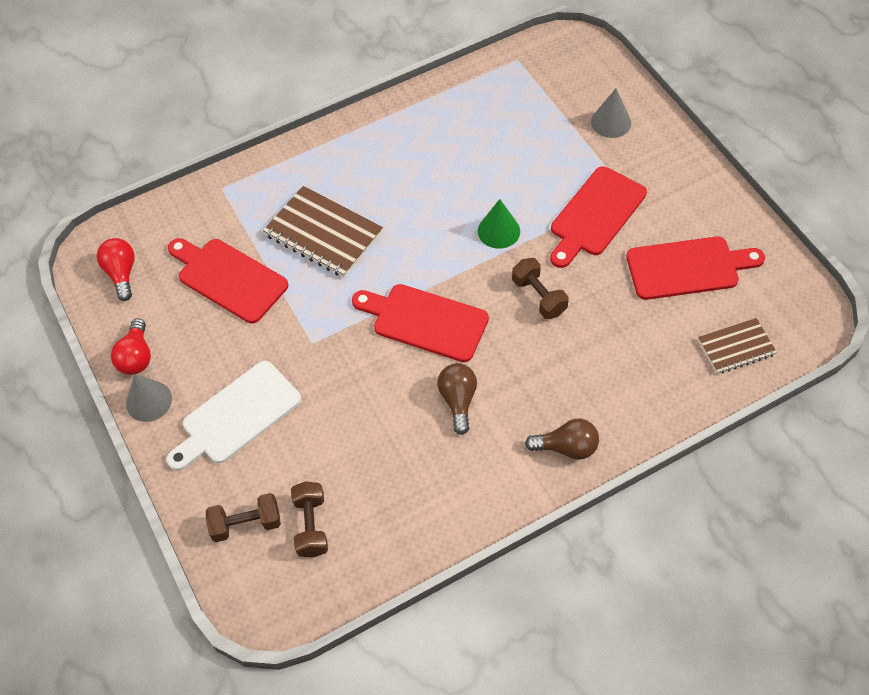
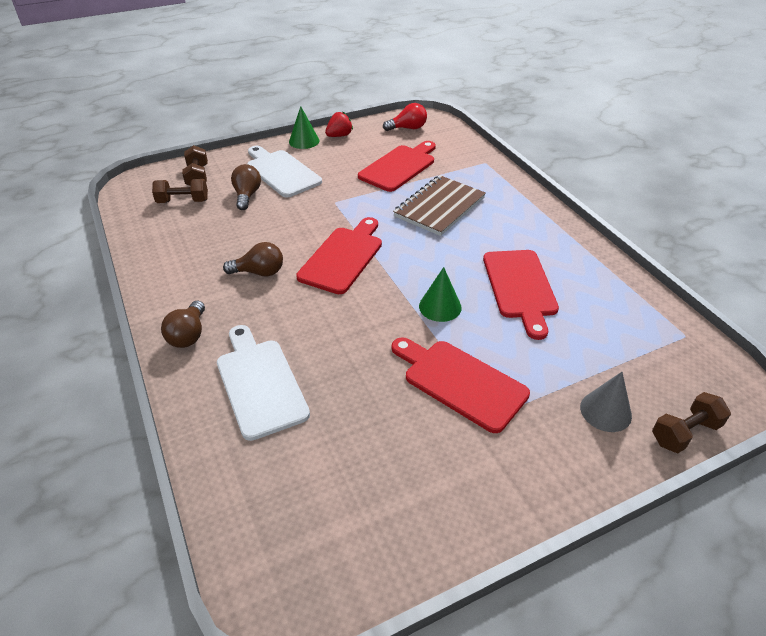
camera: 90 degrees right, 15 degrees down
red light bulb [111,318,151,375] -> red strawberry [325,112,353,137]
grey cone [126,374,172,422] -> green cone [289,106,319,149]
brown dumbbell [512,258,569,319] -> brown dumbbell moved to [652,392,731,453]
red cutting board [626,237,765,300] -> red cutting board moved to [483,250,559,340]
brown notebook [698,318,777,374] -> none
none -> white cutting board [217,325,310,441]
none -> brown light bulb [231,164,261,210]

